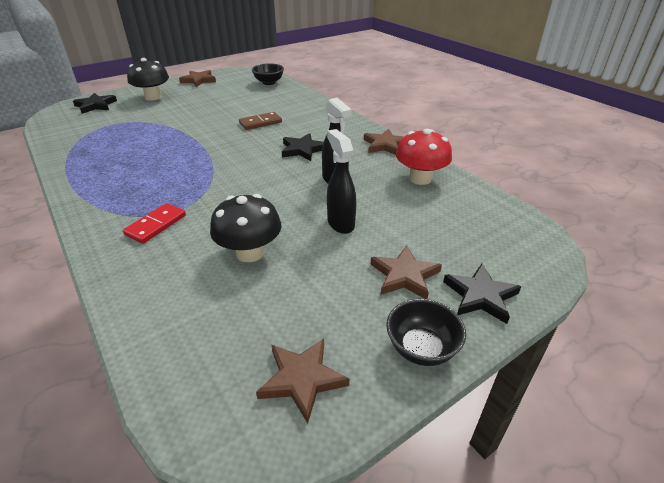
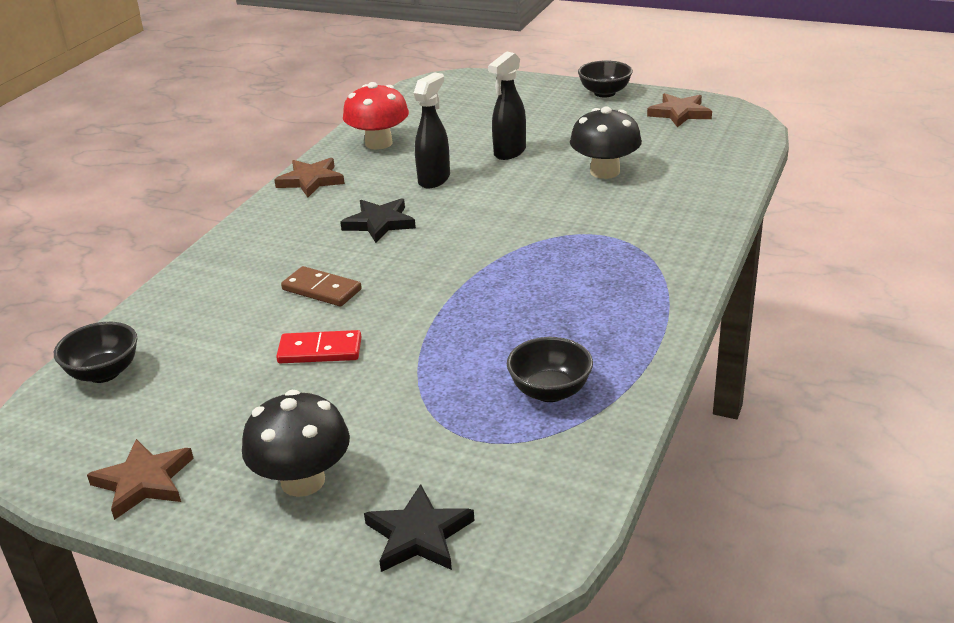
camera: 120 degrees left, 5 degrees down
red domino [123,203,186,244] -> red domino moved to [276,330,361,363]
brown star [371,246,442,299] -> none
black star [443,264,521,324] -> none
none -> black bowl [507,337,593,402]

